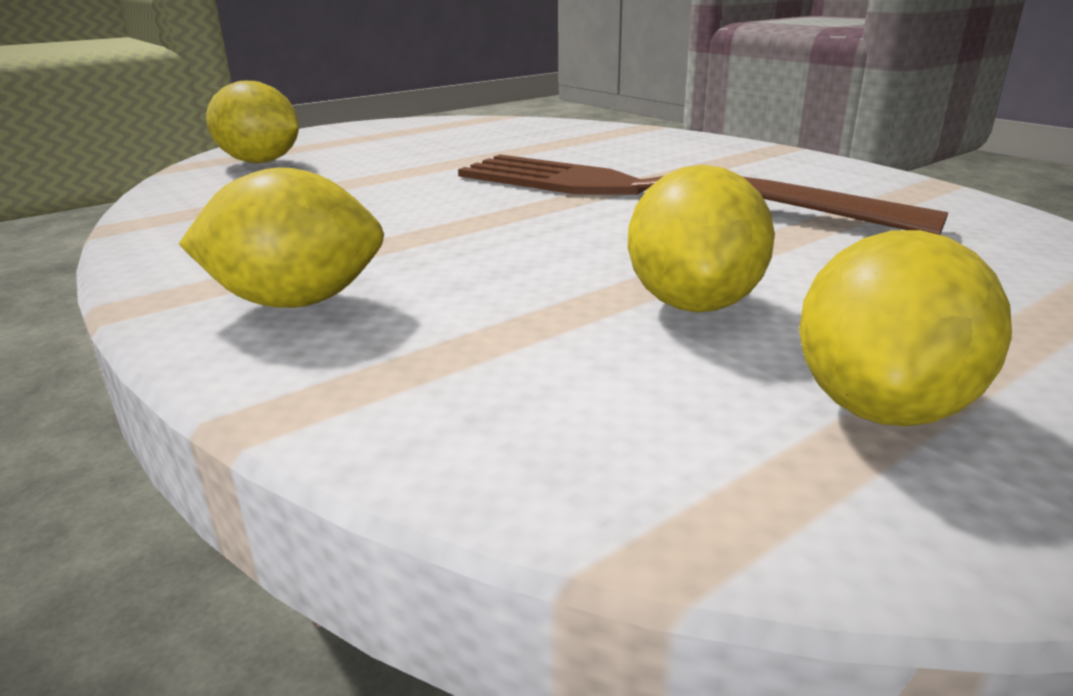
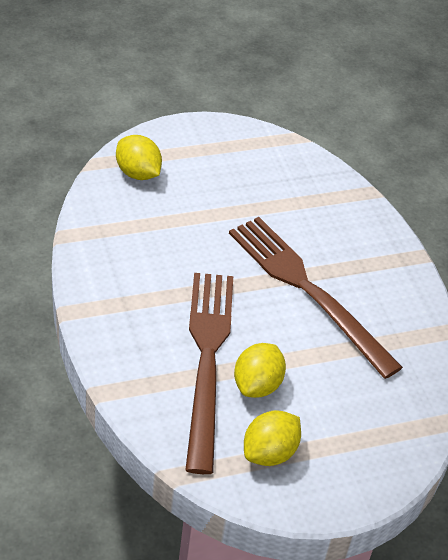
camera: 15 degrees right, 20 degrees up
yellow lemon [179,167,384,308] -> none
none -> brown fork [185,273,233,474]

